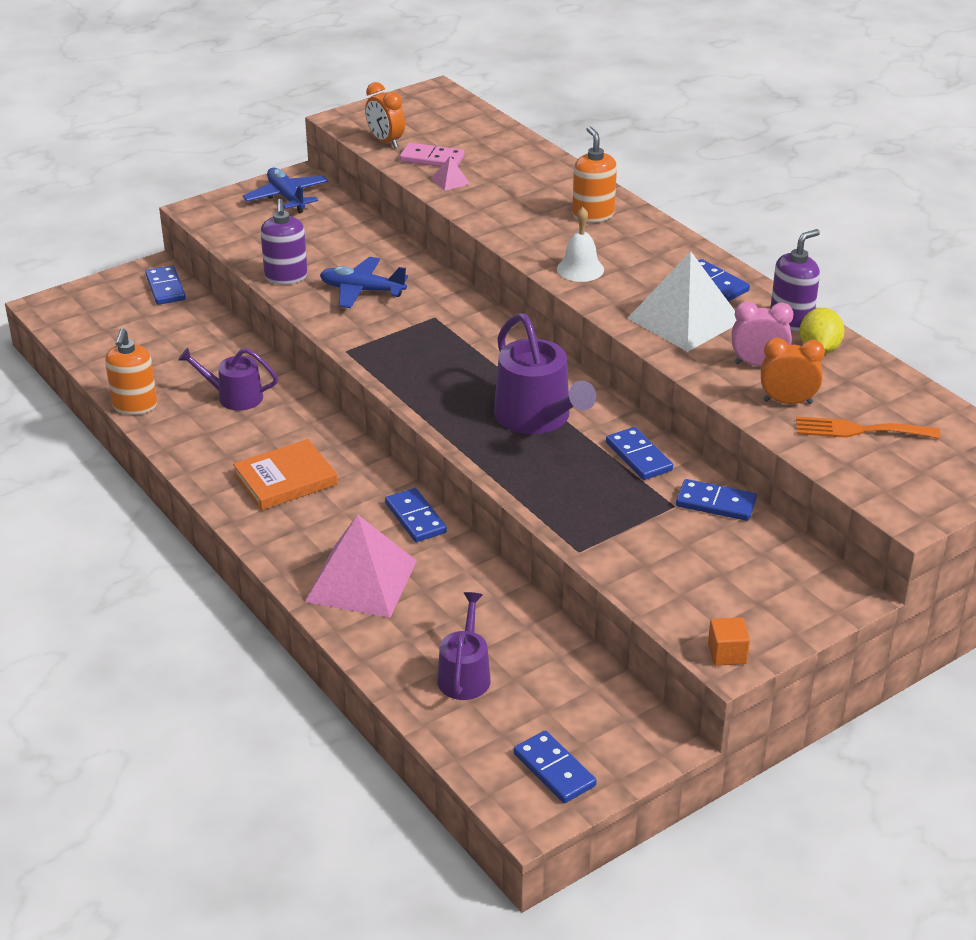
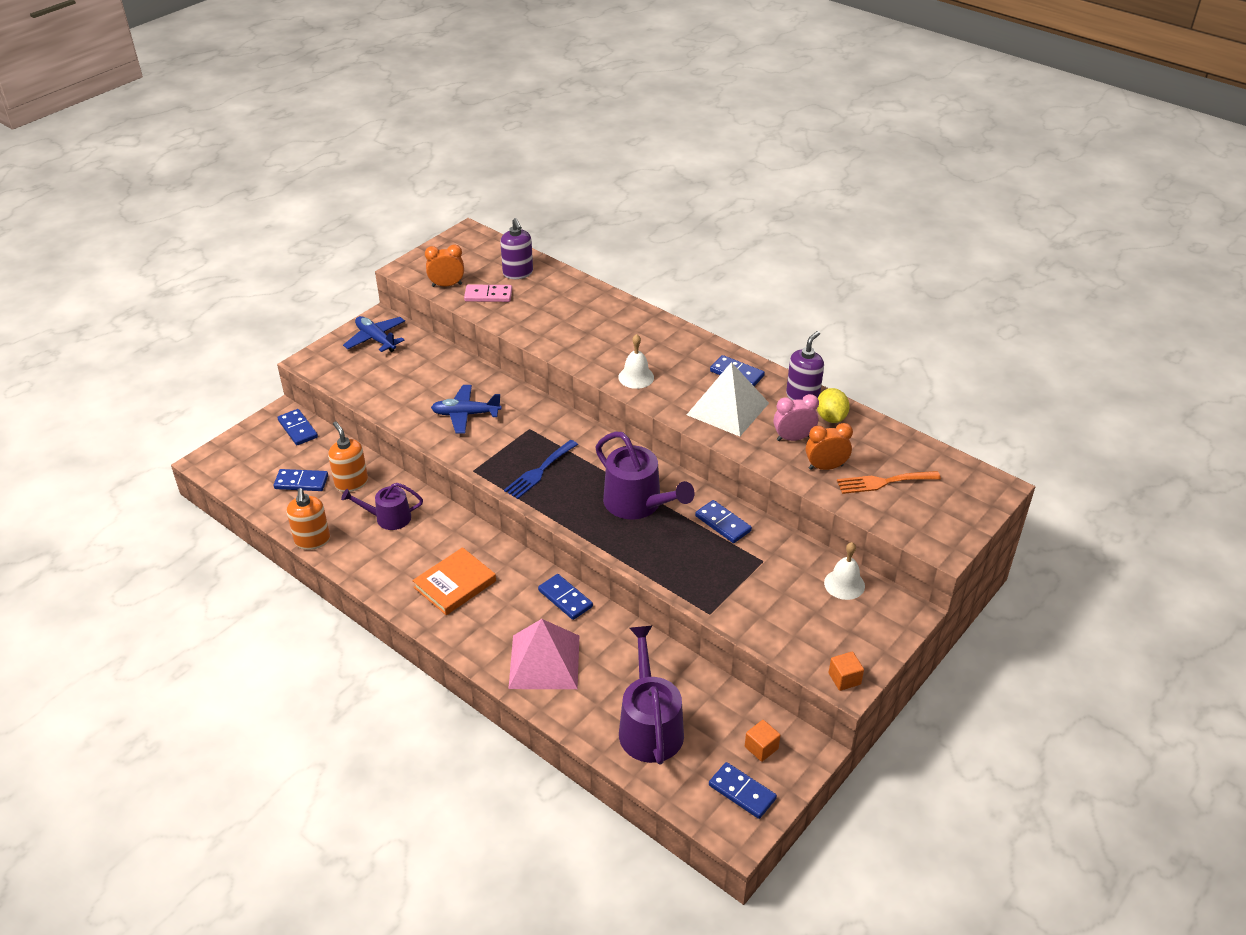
camera: 15 degrees left, 5 degrees up
purple soap dispenser [261,199,308,284] -> purple soap dispenser moved to [500,218,533,279]
orange clock [365,82,405,148] -> orange clock turned 135 degrees clockwise [425,244,464,287]
pink pyramid [431,156,470,191] -> none
purple watering can [437,592,491,700] -> purple watering can [619,625,684,765], size x1.62
orange soap dispenser [572,126,617,222] -> orange soap dispenser moved to [328,421,368,492]
blue domino [676,479,757,521] -> blue domino moved to [273,469,328,491]
none -> blue fork [504,440,578,499]
none -> orange cube [745,720,781,762]
none -> white bell [824,542,865,600]

